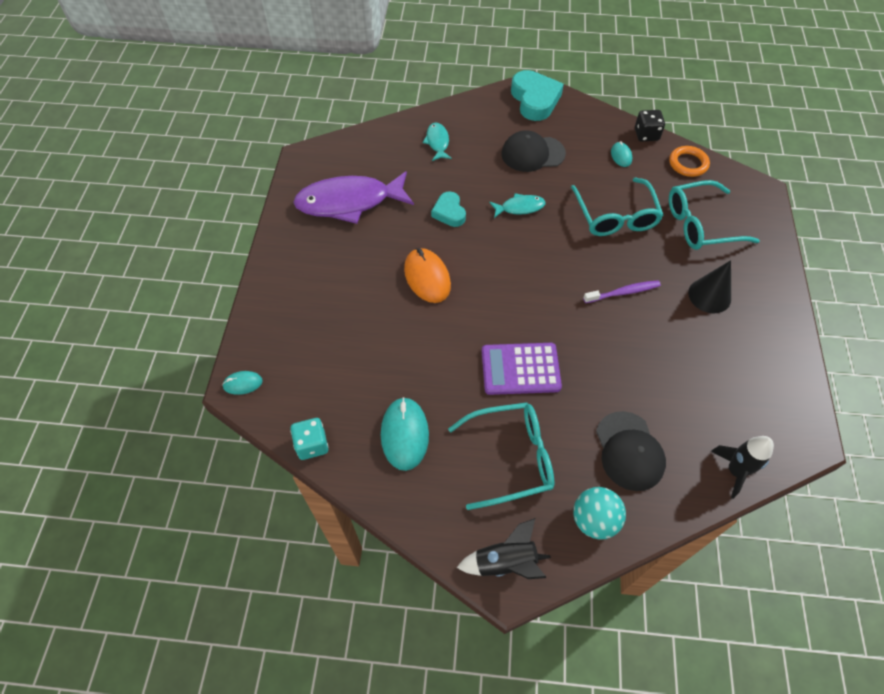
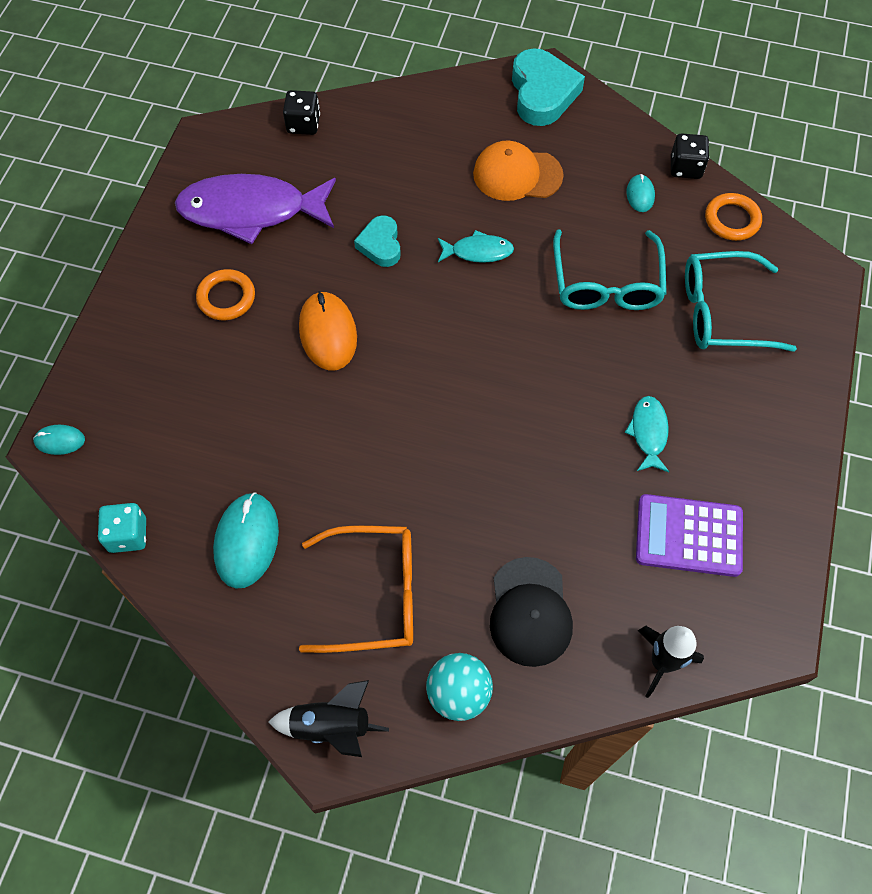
camera: 10 degrees right, 5 degrees up
turquoise fish [423,123,452,161] -> turquoise fish moved to [625,396,669,472]
turquoise glasses [448,402,554,510] -> orange glasses [299,525,413,653]
purple calculator [482,343,562,395] -> purple calculator moved to [636,494,743,577]
black cap [502,130,566,172] -> orange cap [473,140,564,201]
purple toothbrush [583,280,661,303] -> none
black cone [688,260,731,313] -> none
none -> orange ring [196,269,255,320]
none -> black dice [283,90,320,135]

